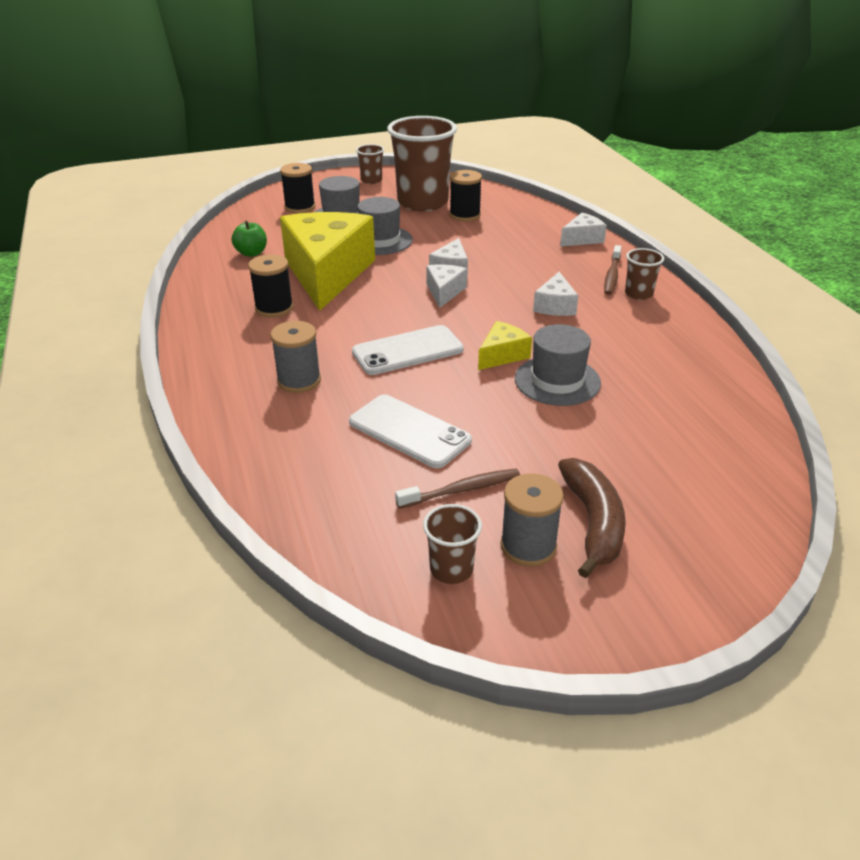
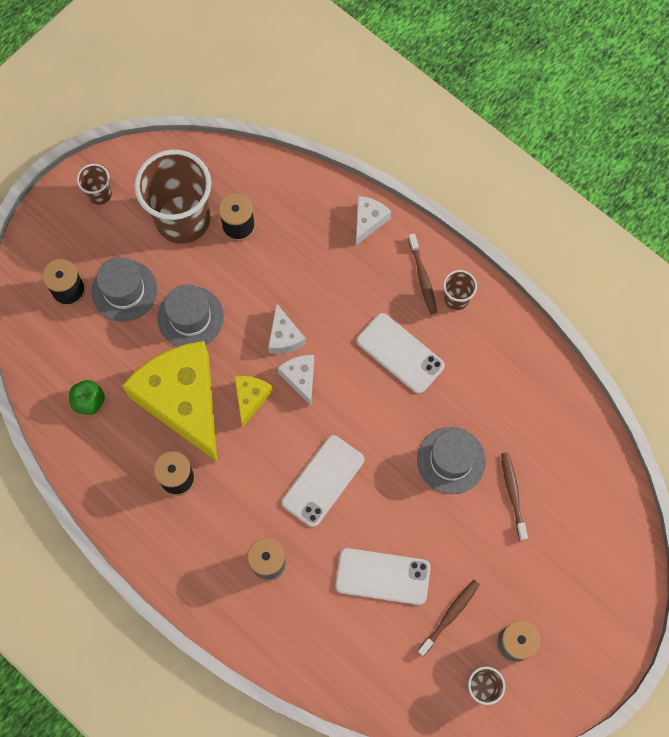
camera: 30 degrees left, 35 degrees up
yellow cheese [478,321,532,370] -> yellow cheese moved to [234,376,273,426]
white cheese [533,272,578,316] -> white phone [357,313,445,394]
brown banana [558,458,626,578] -> none
none -> brown toothbrush [501,452,528,540]

